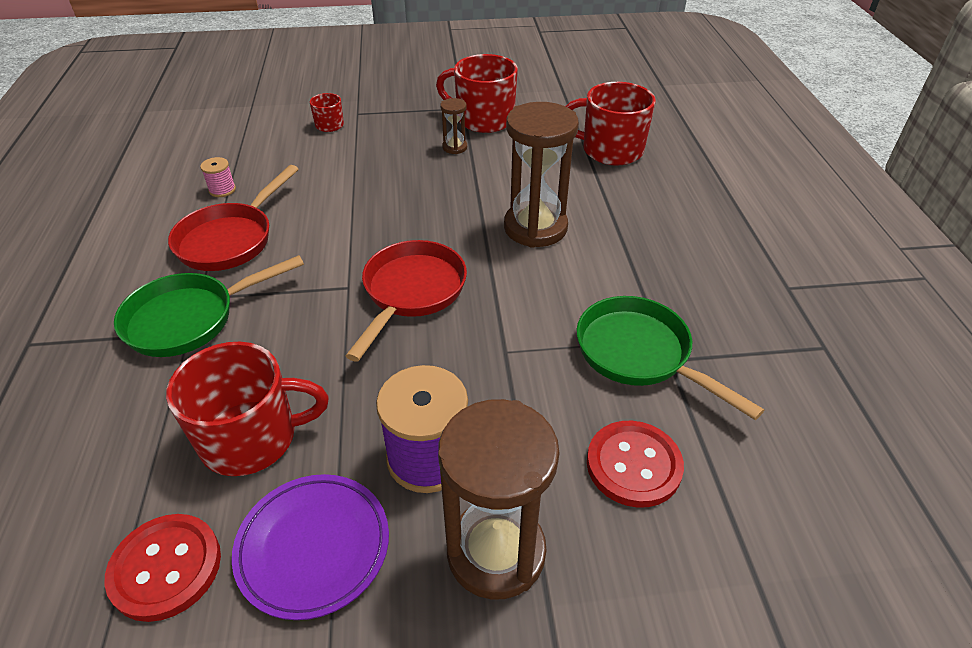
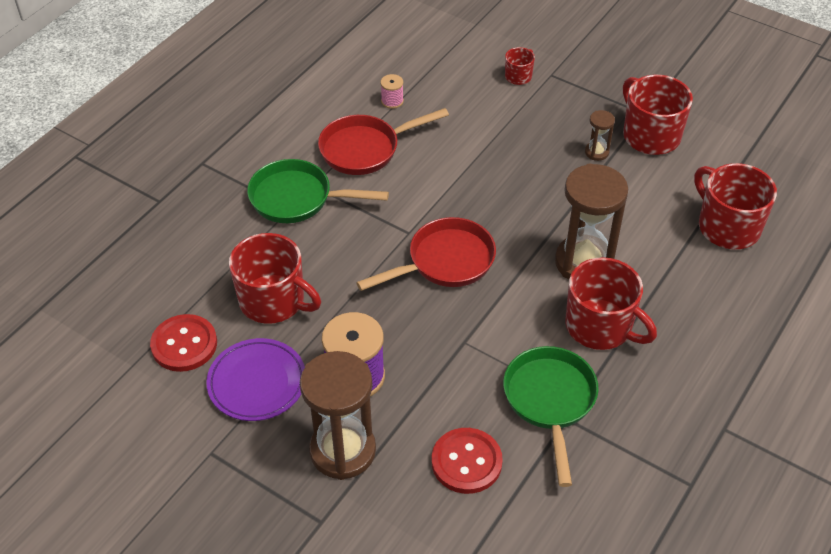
camera: 40 degrees right, 5 degrees up
none -> red mug [565,257,657,350]

